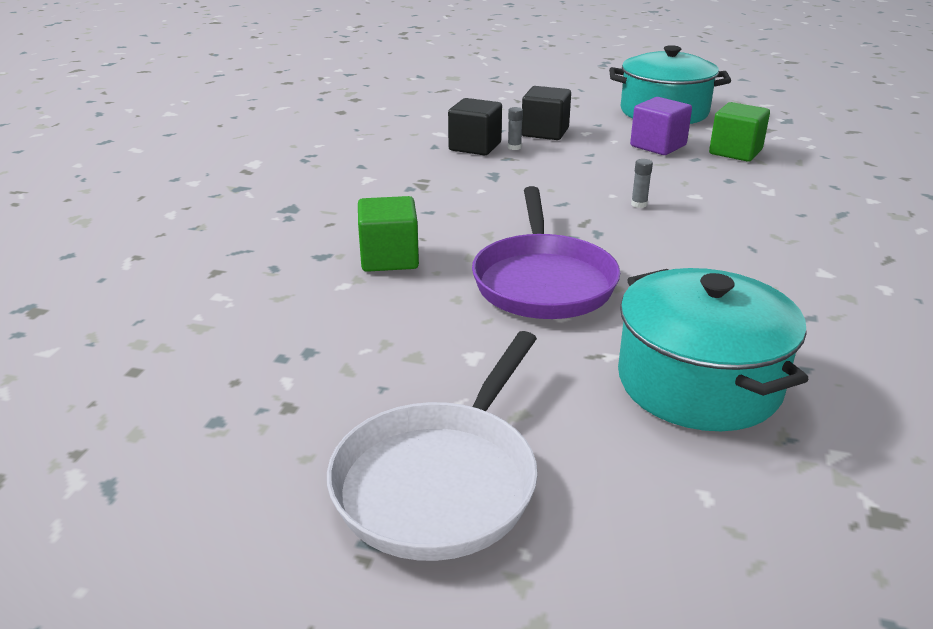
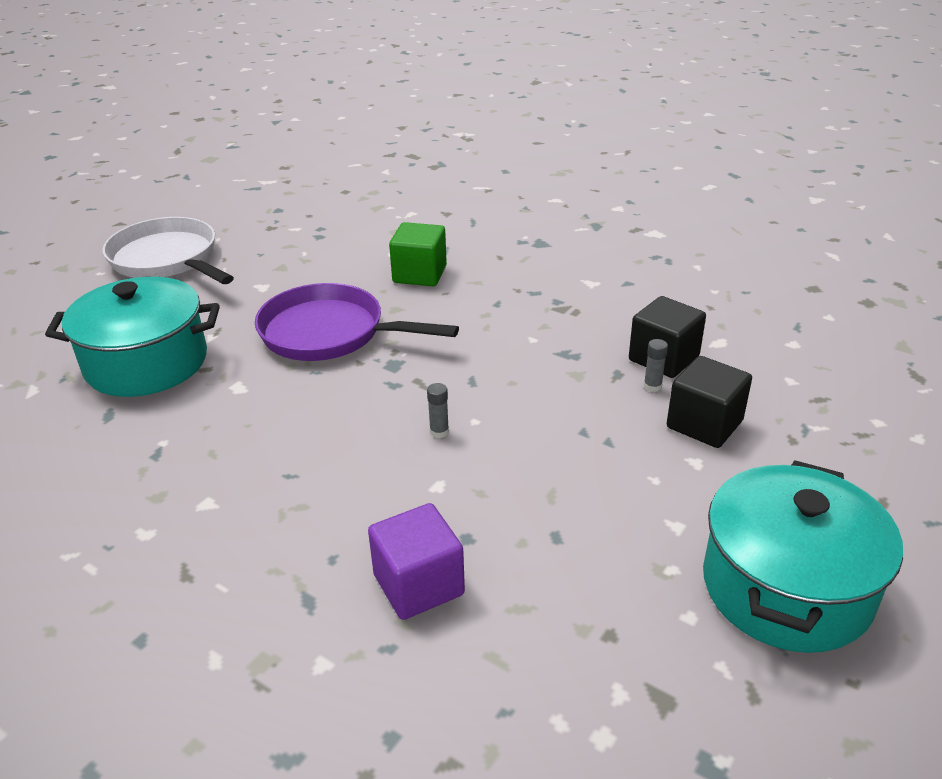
camera: 110 degrees right, 5 degrees up
purple cube [630,97,692,155] -> purple cube moved to [368,503,465,620]
green cube [709,102,770,162] -> none

